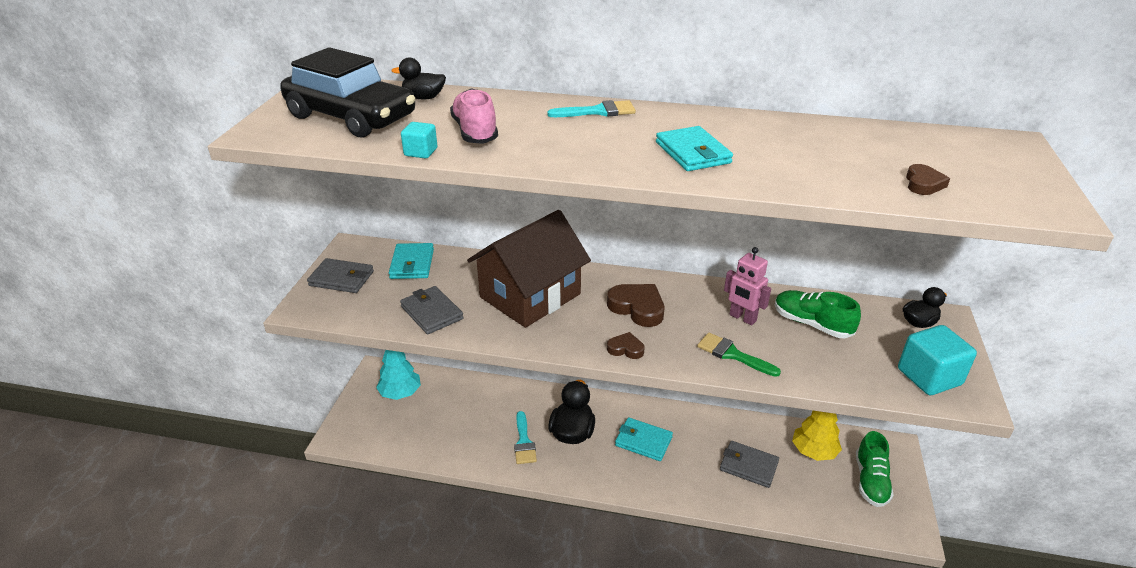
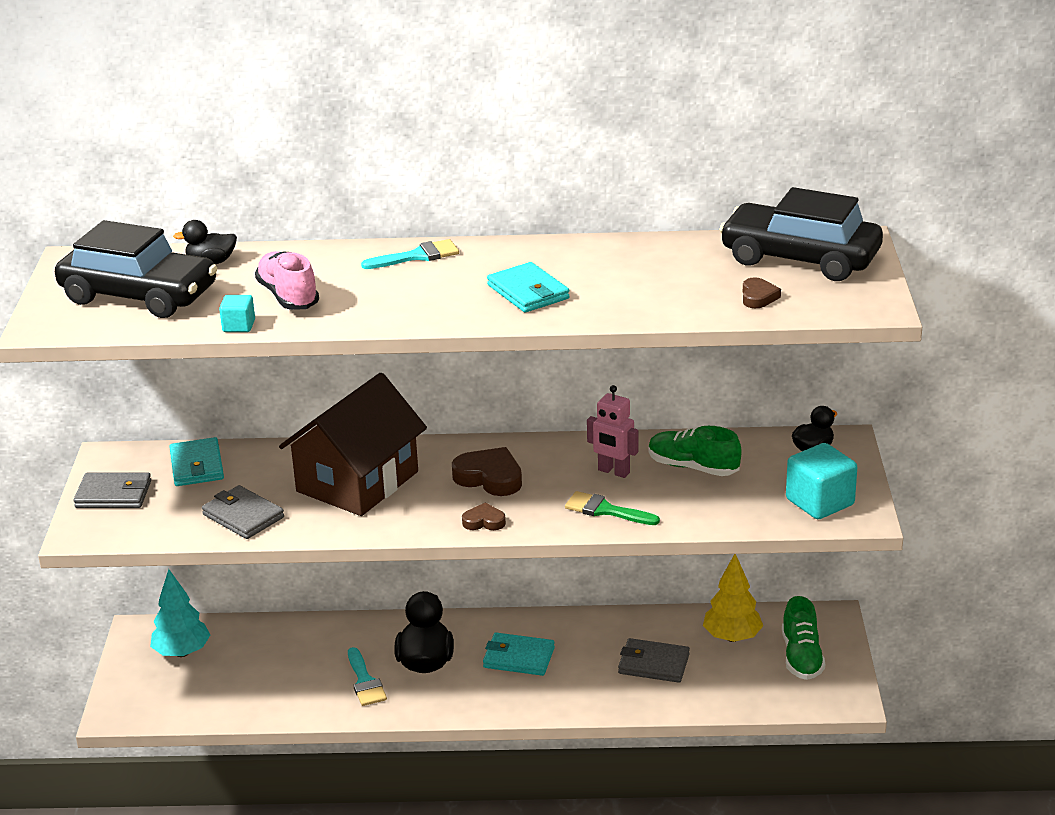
camera: 10 degrees left, 5 degrees down
none -> black car [719,187,883,281]

